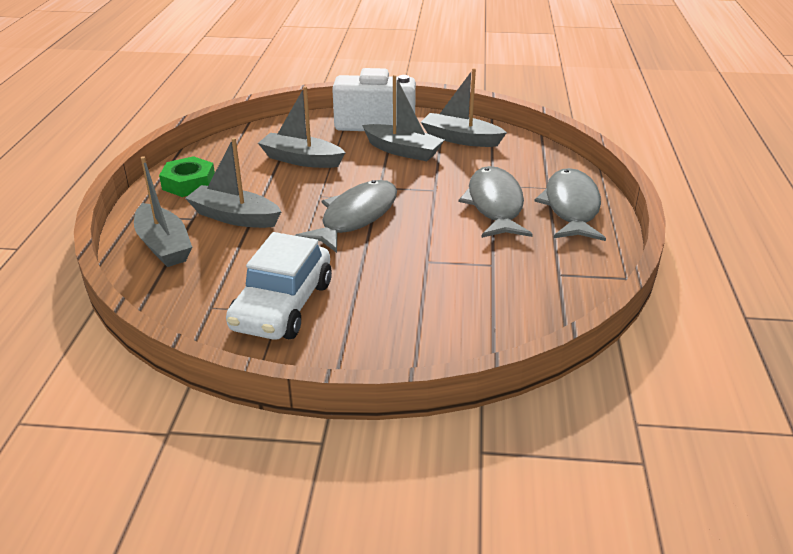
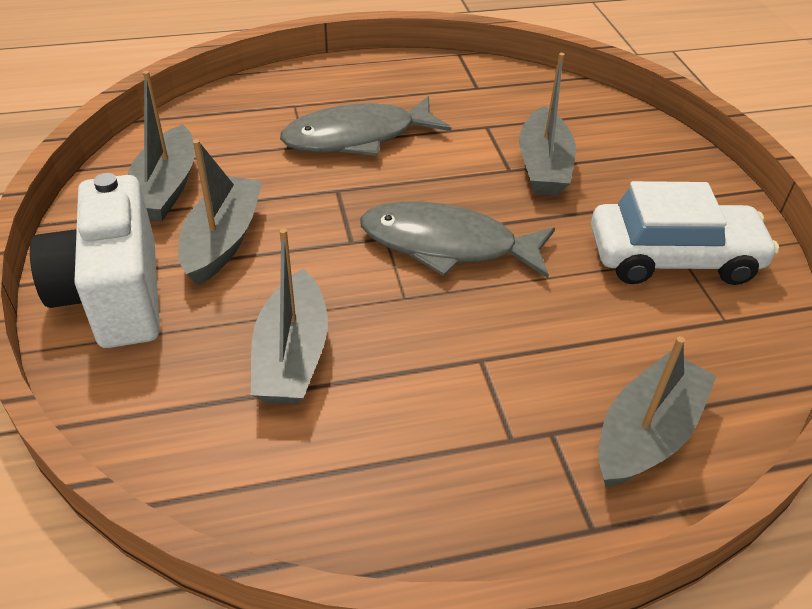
camera: 110 degrees left, 10 degrees up
green nut [159,156,215,197] -> none
grey boat [185,138,281,228] -> grey boat moved to [519,53,576,196]
grey fish [534,168,606,241] -> none

